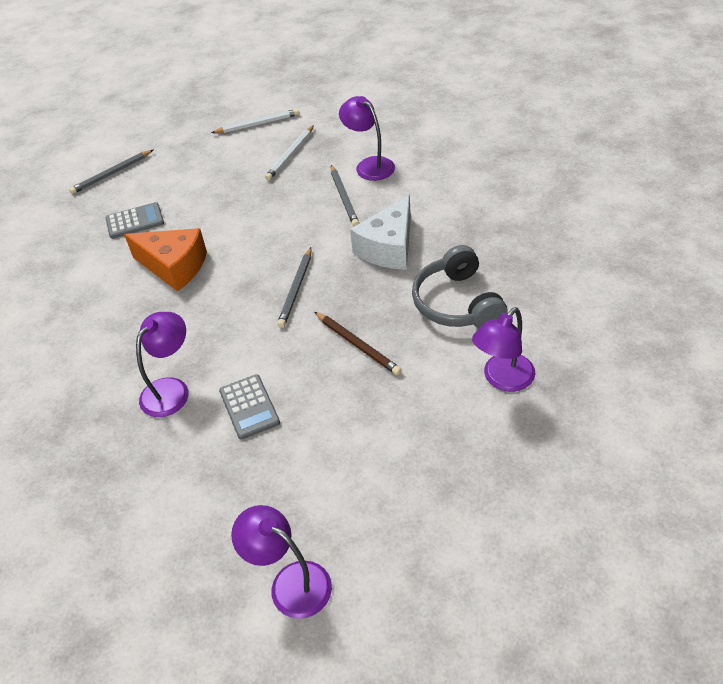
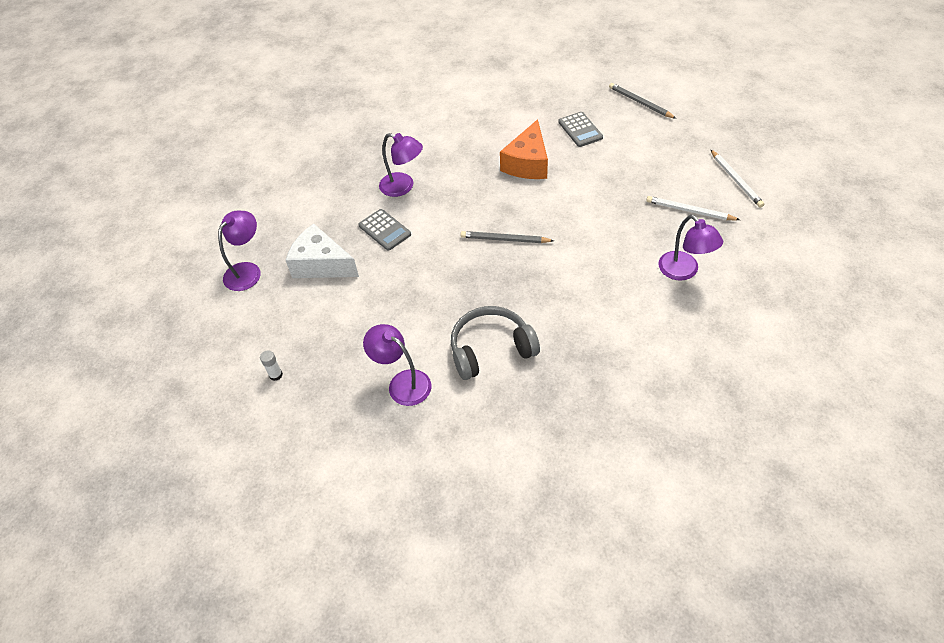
camera: 85 degrees right, 5 degrees up
grey calculator [219,374,280,440] -> grey calculator turned 105 degrees counterclockwise [359,209,411,251]
brown pencil [315,312,402,375] -> none
grey pencil [331,165,359,227] -> none
purple lamp [339,96,395,181] -> purple lamp turned 105 degrees clockwise [658,215,723,281]
white cheese [350,195,411,270] -> white cheese moved to [286,224,359,278]
none -> white glue stick [260,350,283,381]

